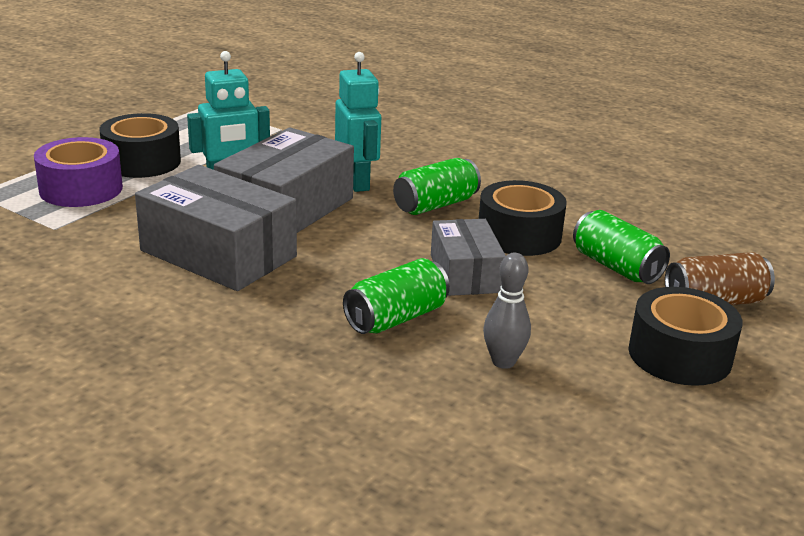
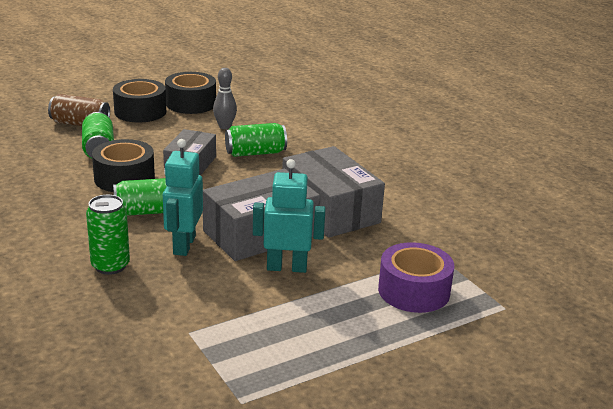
camera: 155 degrees left, 0 degrees up
black tape [100,113,181,178] -> black tape moved to [165,72,216,114]
none -> green can [86,195,130,275]

